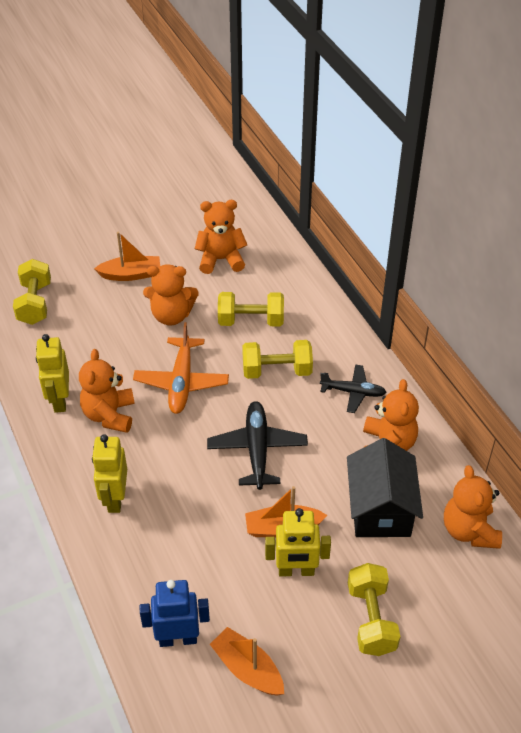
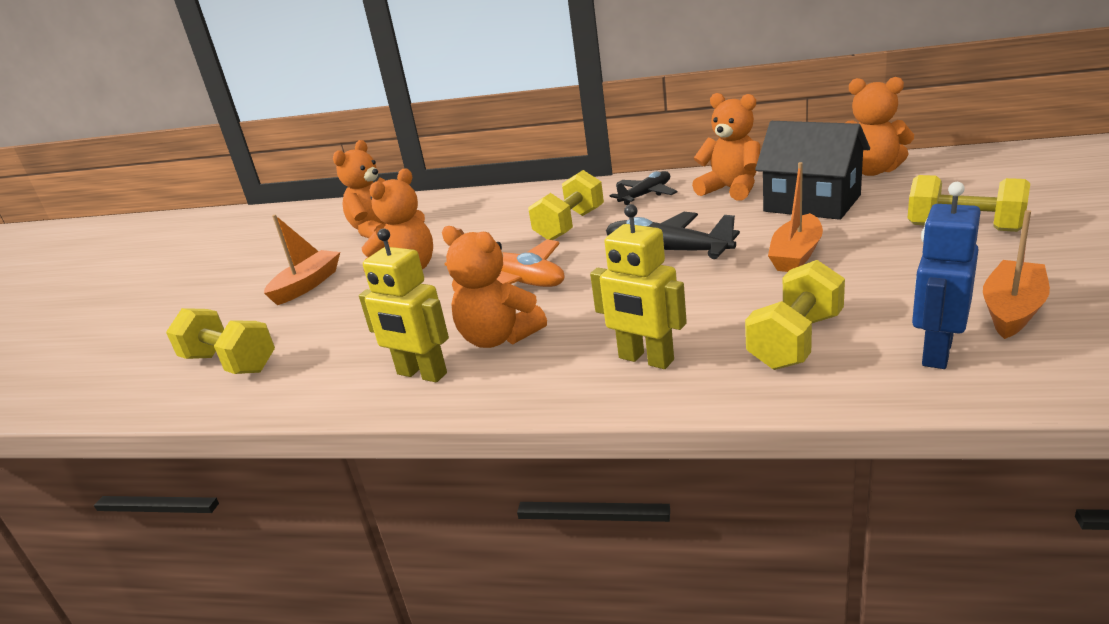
camera: 50 degrees left, 20 degrees down
orange boat [210,627,284,696] -> orange boat turned 135 degrees clockwise [983,210,1050,339]
yellow dumbbell [218,292,284,326] -> yellow dumbbell moved to [745,260,845,370]
yellow robot [265,508,331,576] -> none

